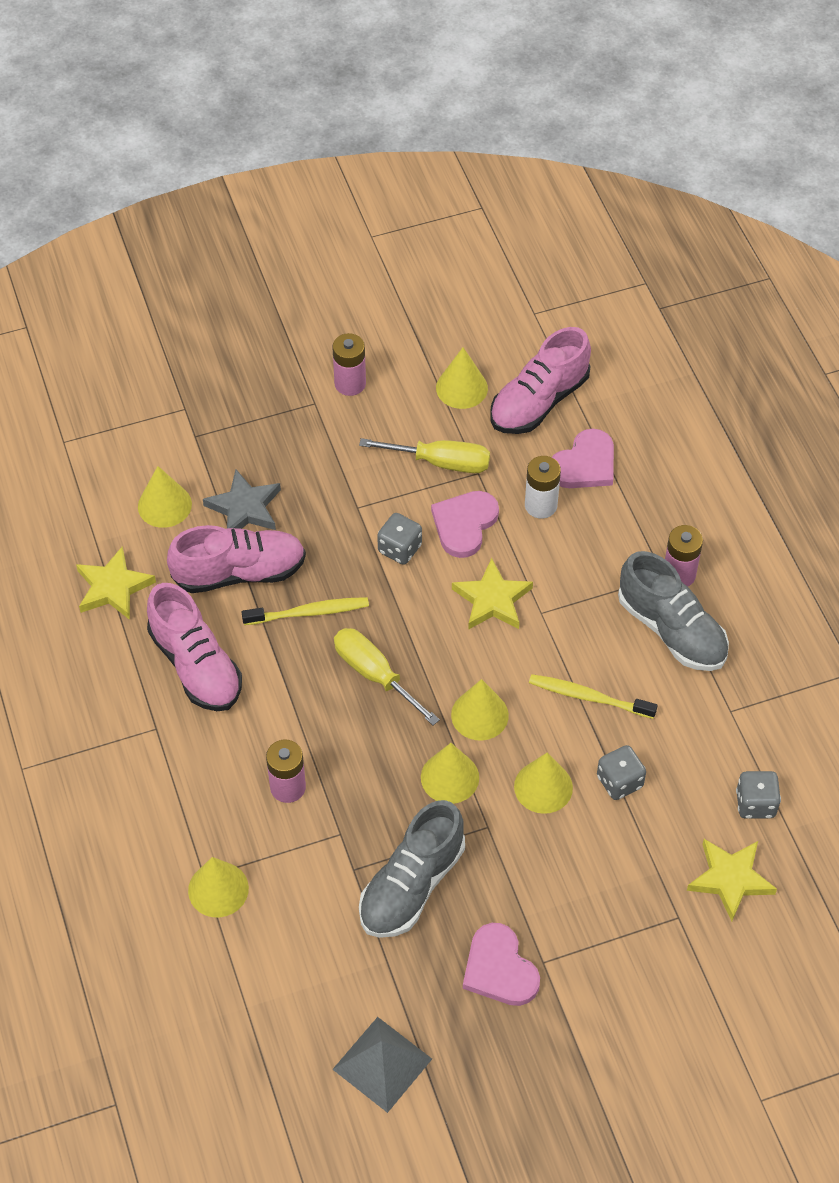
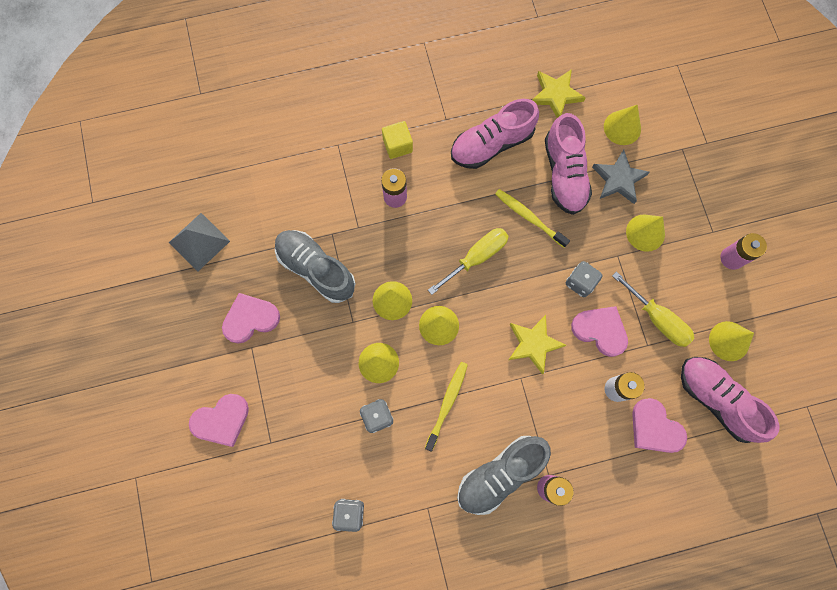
camera: 95 degrees right, 20 degrees up
yellow cone [188,857,249,917] -> yellow cone moved to [626,215,665,252]
yellow toothbrush [242,597,369,625] -> yellow toothbrush turned 135 degrees clockwise [495,189,570,248]
yellow screwdriver [359,438,490,473] -> yellow screwdriver turned 60 degrees counterclockwise [612,271,694,347]
yellow star [687,839,777,921] -> none
none -> pink heart [189,394,249,447]
none -> yellow cube [382,121,413,159]

